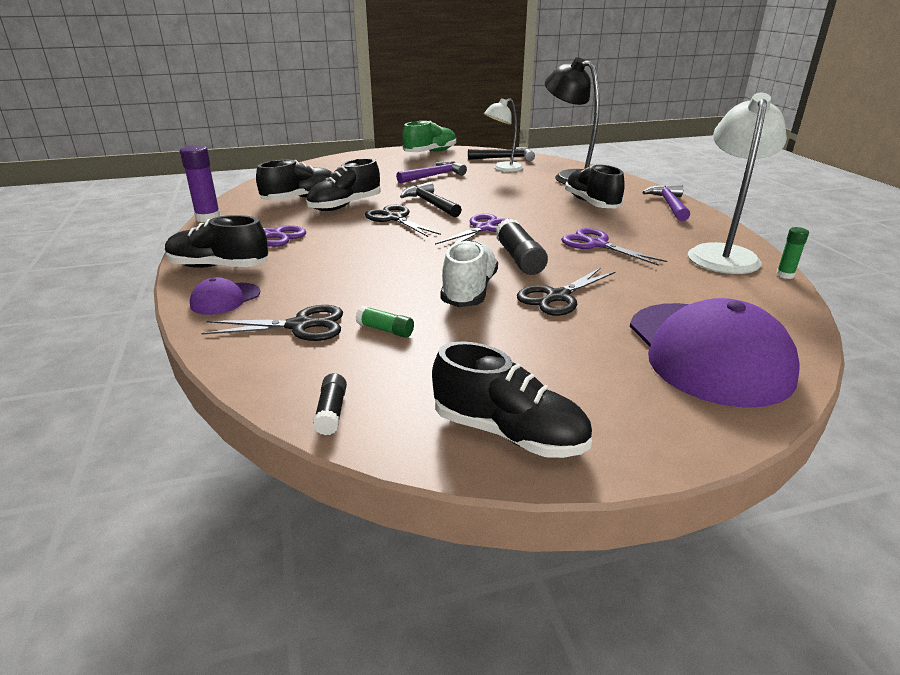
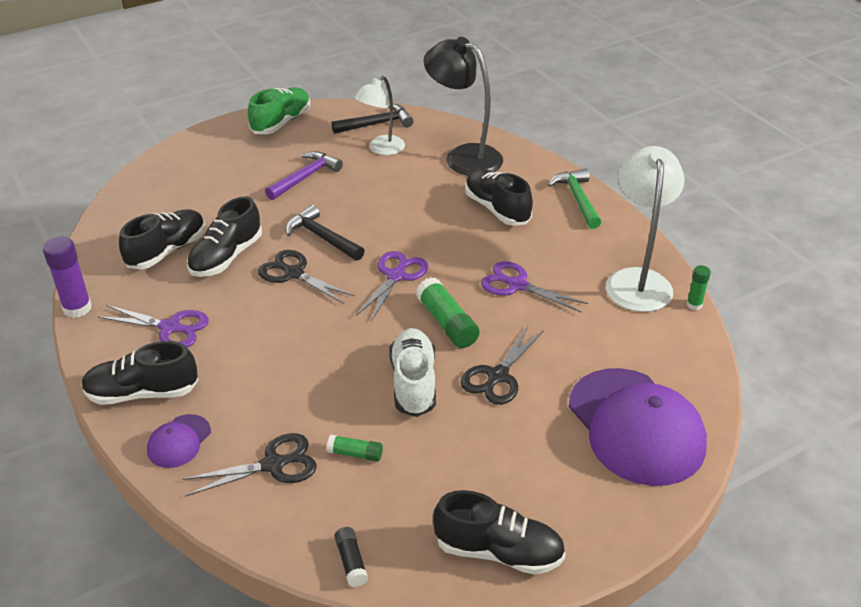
camera: 15 degrees left, 10 degrees up
black glue stick [495,219,548,275] -> green glue stick [416,277,480,348]
purple hammer [642,184,690,221] -> green hammer [548,169,601,229]

